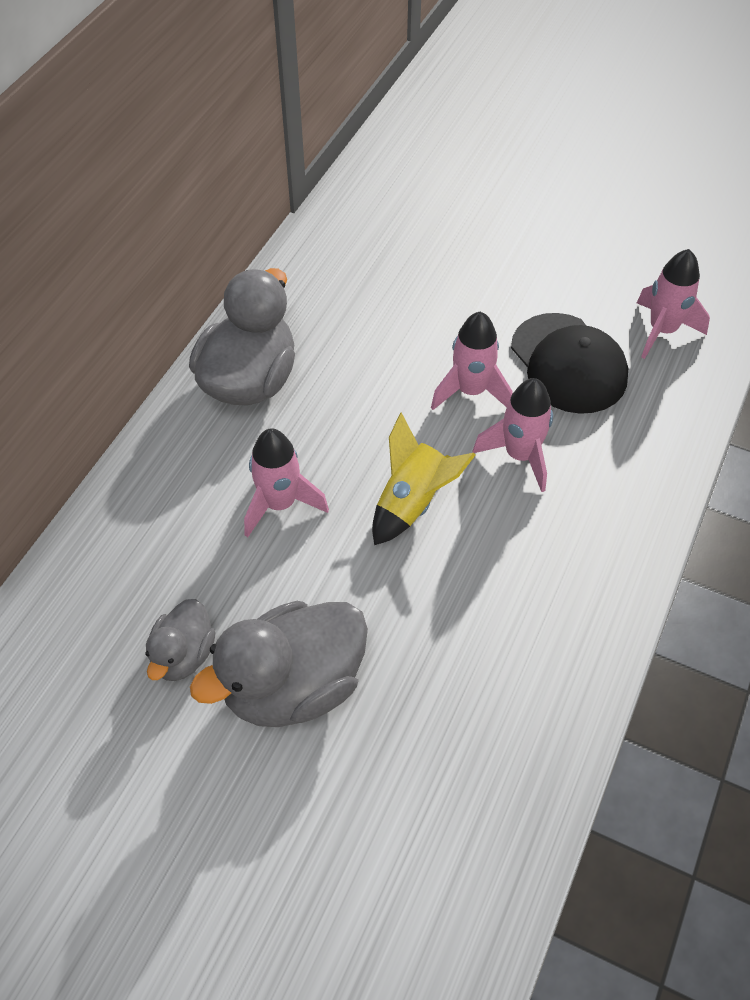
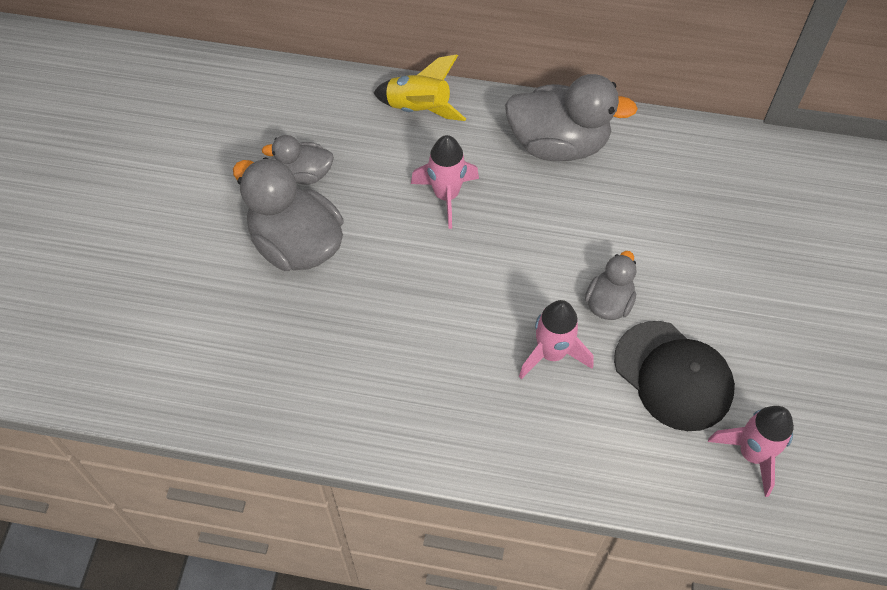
camera: 75 degrees right, 5 degrees up
yellow rocket [372,413,476,545] -> yellow rocket moved to [373,55,466,121]
pink rocket [431,311,513,410] -> grey duck [585,251,636,320]
black cap [511,313,628,414] -> black cap turned 90 degrees counterclockwise [614,321,735,431]

